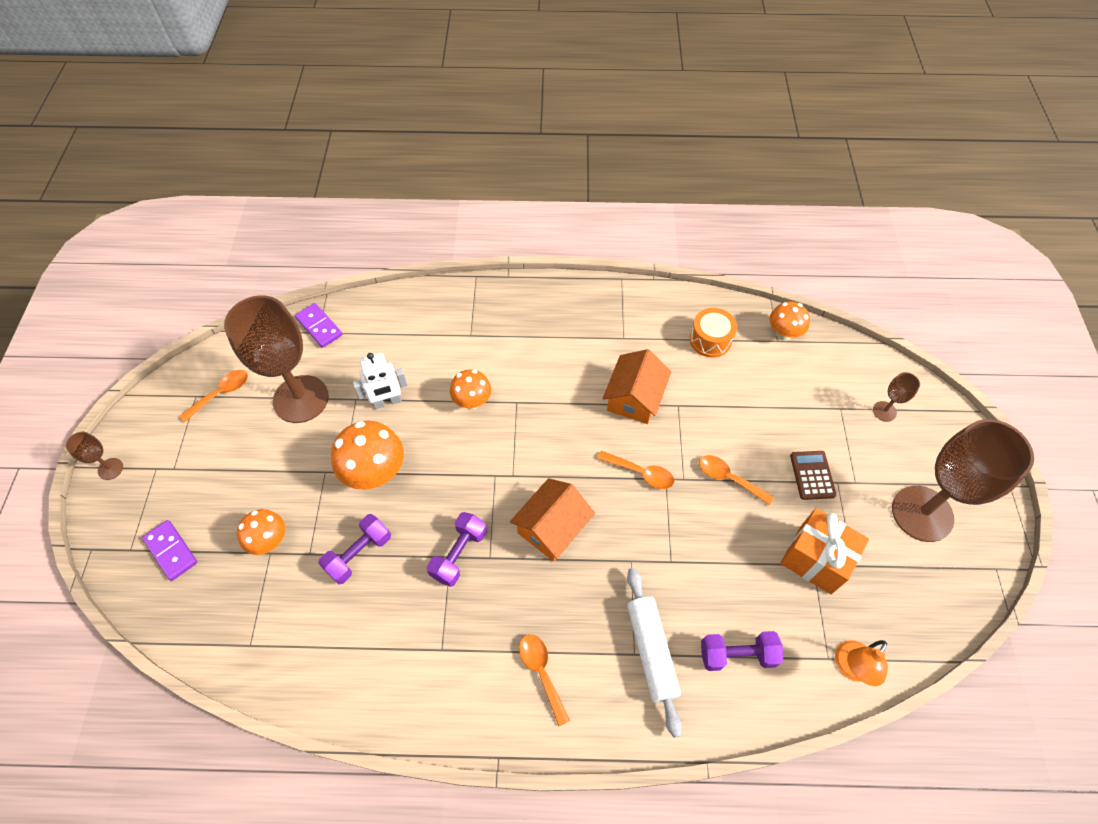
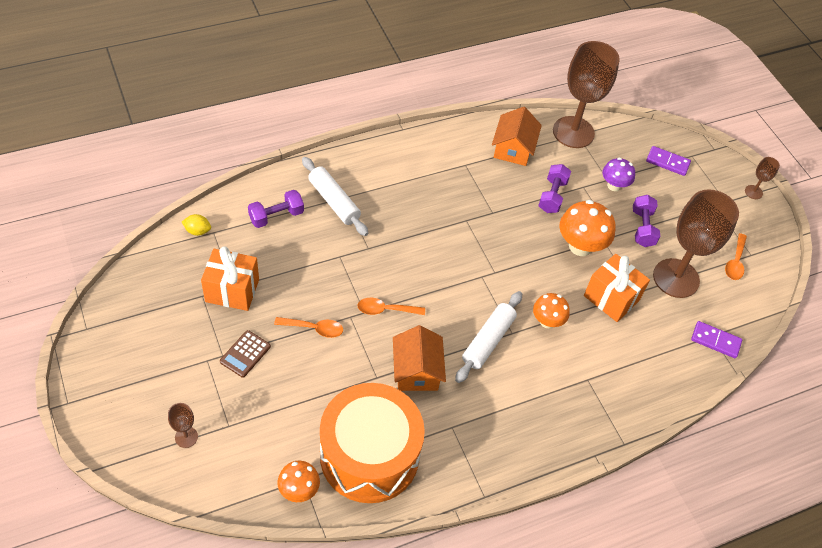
camera: 150 degrees right, 5 degrees down
orange mushroom [237,509,285,555] -> purple mushroom [602,158,635,191]
white robot [353,353,408,409] -> orange gift [584,254,650,322]
purple dumbbell [427,512,487,587] -> purple dumbbell moved to [633,195,660,247]
orange house [510,478,595,561] -> orange house moved to [492,107,542,166]
orange spoon [519,634,570,726] -> none
orange drum [690,308,737,358] -> orange drum [320,383,425,503], size x2.28
brown calculator [790,451,836,500] -> brown calculator turned 60 degrees clockwise [220,330,271,378]
orange lamp [835,640,888,686] -> yellow lemon [182,214,211,236]
brown goblet [892,419,1034,542] -> brown goblet moved to [553,41,620,148]
none -> white rolling pin [455,291,522,383]

